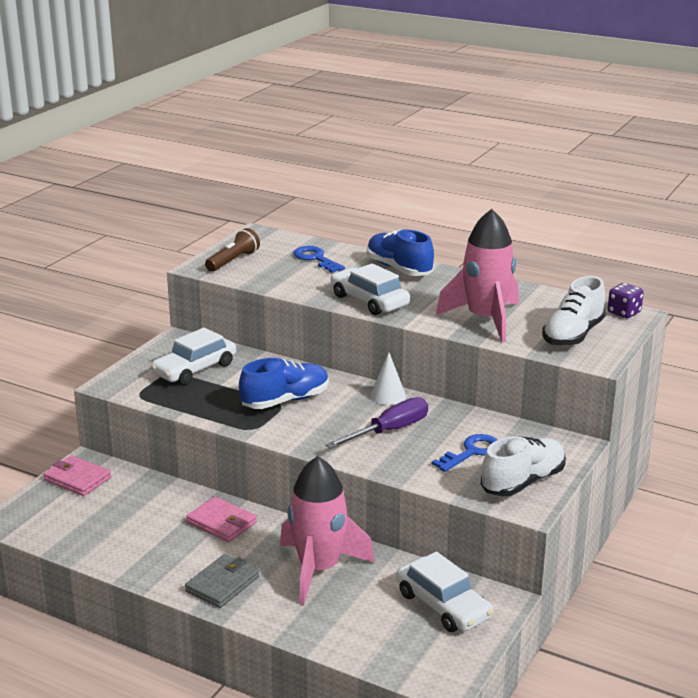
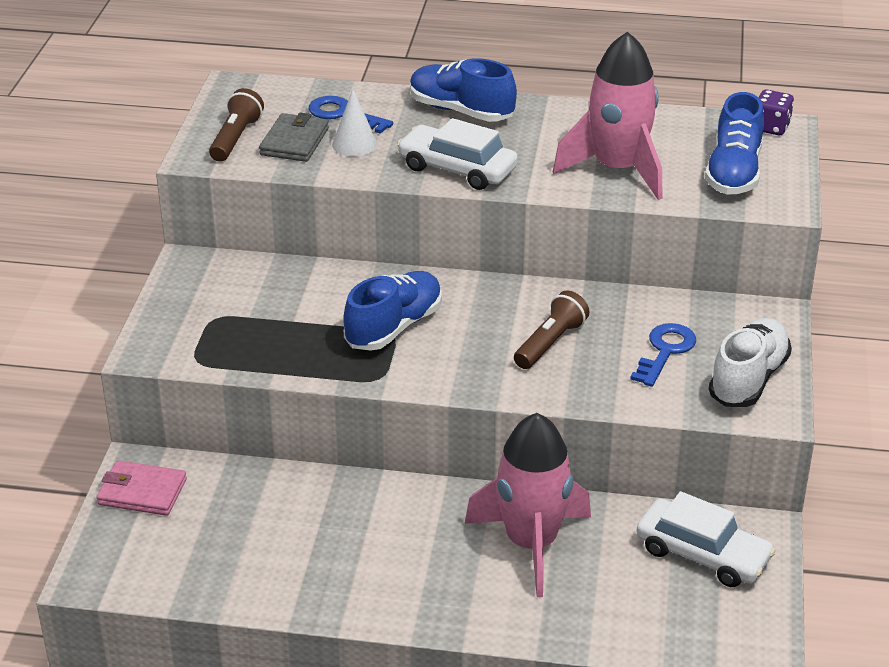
camera: 20 degrees left, 10 degrees up
white car [151,327,236,385] -> none
grey wallet [185,554,259,608] -> grey wallet moved to [259,113,329,162]
pink wallet [186,497,257,542] -> none
purple screwdriver [325,397,428,449] -> brown flashlight [514,290,589,369]
white cone [370,352,406,405] -> white cone moved to [332,89,378,156]
white shoe [542,276,606,347] -> blue shoe [705,92,764,195]

